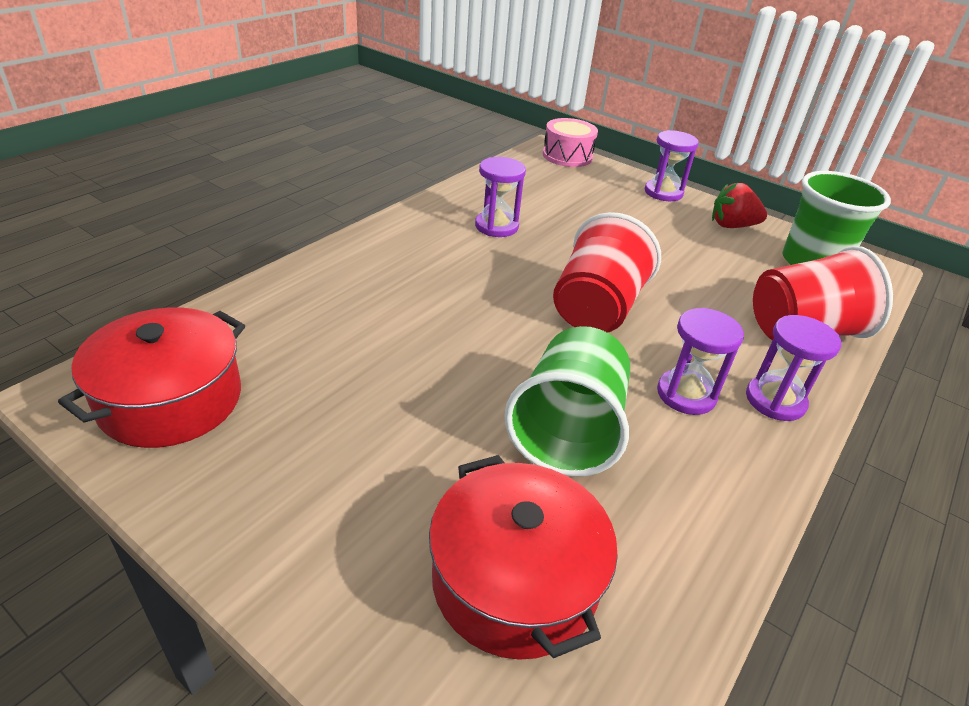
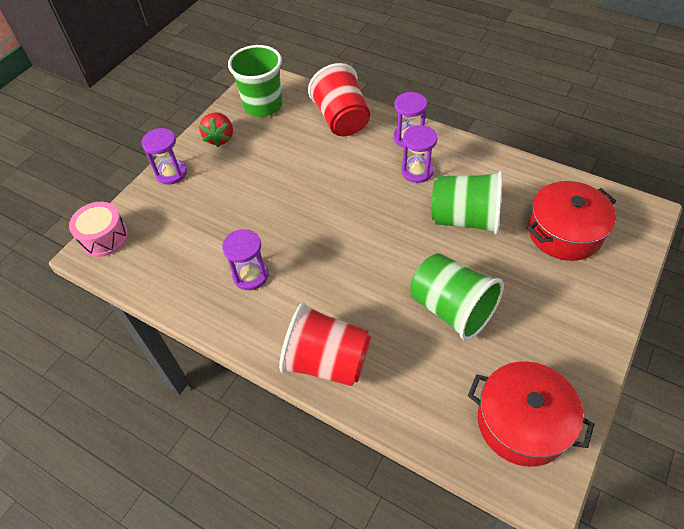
camera: 90 degrees left, 15 degrees up
red cup [553,212,661,333] -> red cup moved to [279,302,371,386]
none -> green cup [411,253,504,341]

